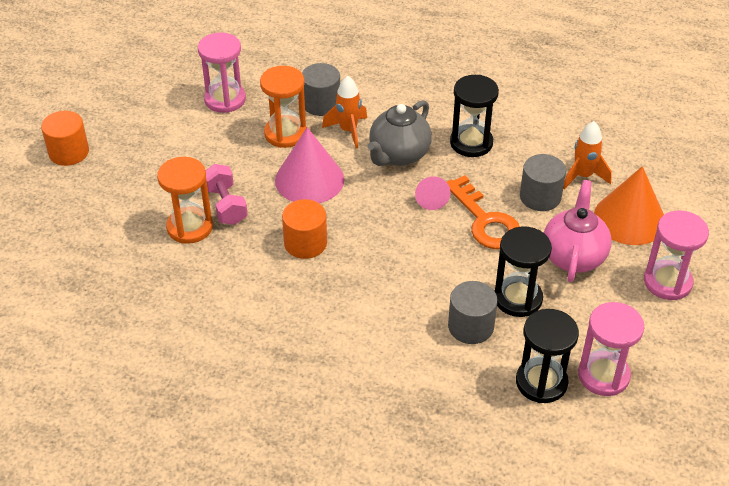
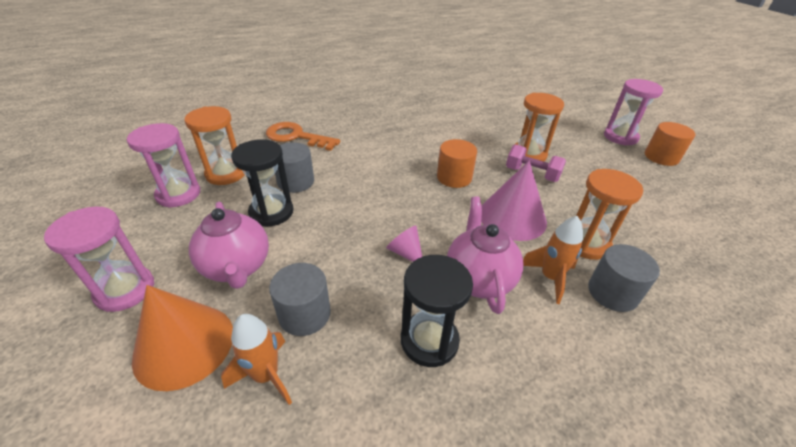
camera: 140 degrees right, 5 degrees down
pink hourglass [198,32,246,113] -> pink hourglass moved to [604,79,663,146]
grey teapot [367,100,432,166] -> pink teapot [447,196,523,314]
orange key [447,175,520,249] -> orange key moved to [266,122,340,151]
black hourglass [516,309,579,403] -> orange hourglass [184,106,245,185]

